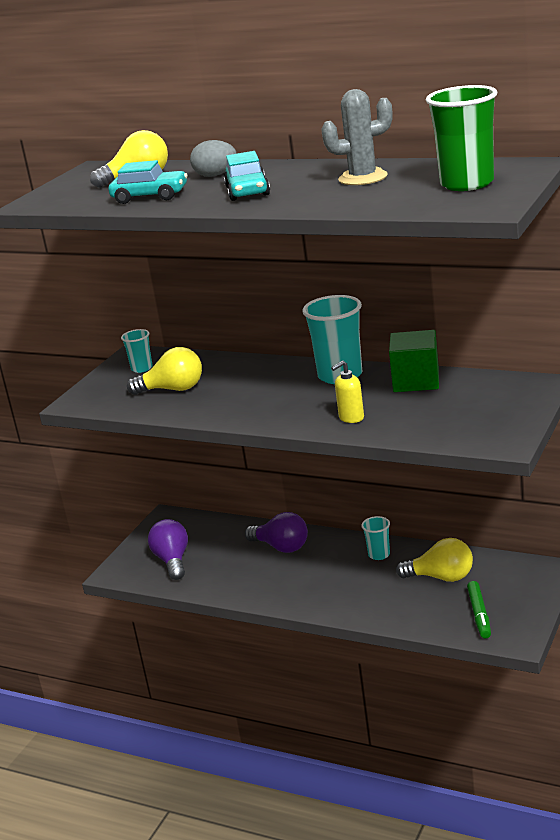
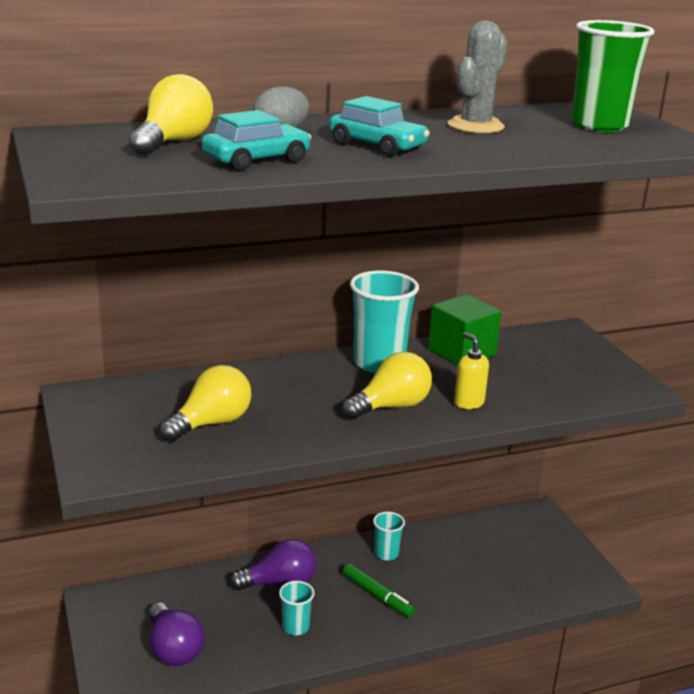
camera: 50 degrees left, 0 degrees up
turquoise cup [121,329,153,373] -> turquoise cup moved to [279,581,314,635]
purple light bulb [148,519,188,580] -> purple light bulb turned 150 degrees counterclockwise [149,603,205,666]
yellow soap dispenser [331,360,364,423] -> yellow soap dispenser turned 135 degrees clockwise [454,332,489,409]
yellow light bulb [396,538,473,582] -> yellow light bulb moved to [342,352,432,420]
green marker [467,581,491,639] -> green marker moved to [343,564,415,617]

